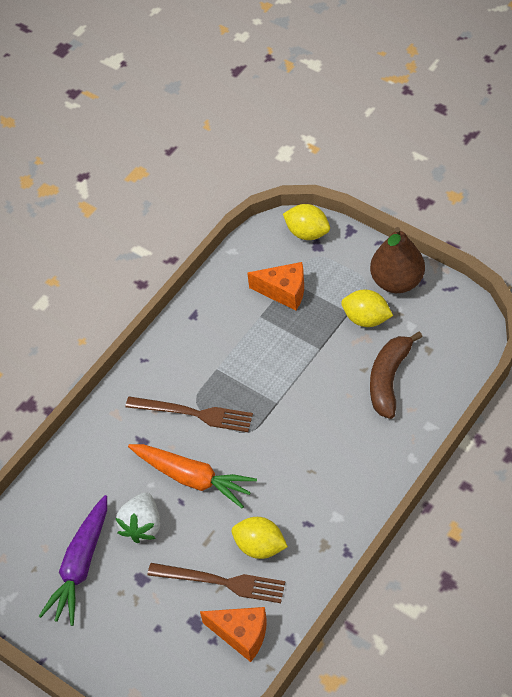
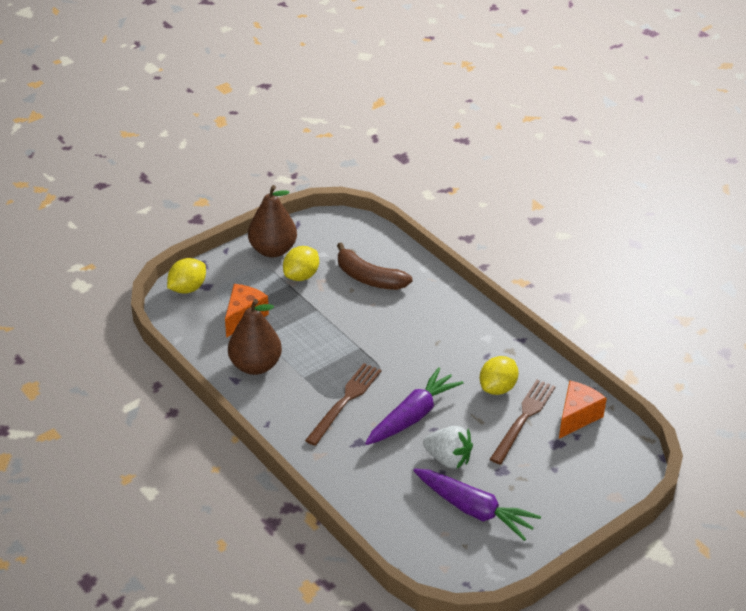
camera: 80 degrees left, 15 degrees down
orange carrot [128,444,257,509] -> purple carrot [365,367,464,445]
none -> brown pear [228,299,282,375]

